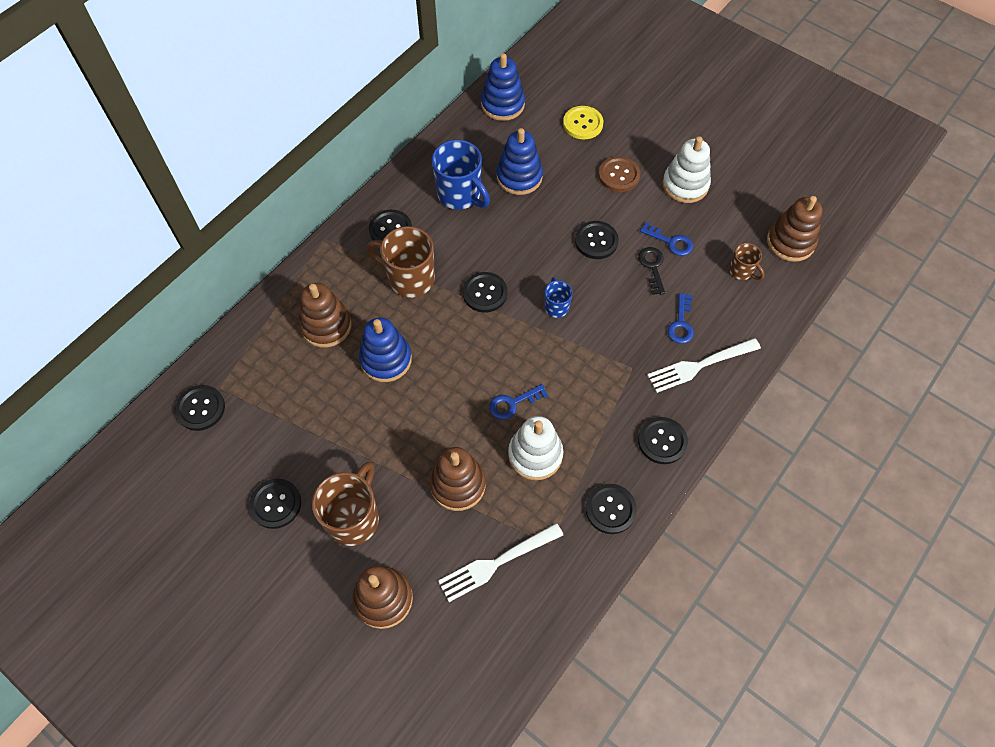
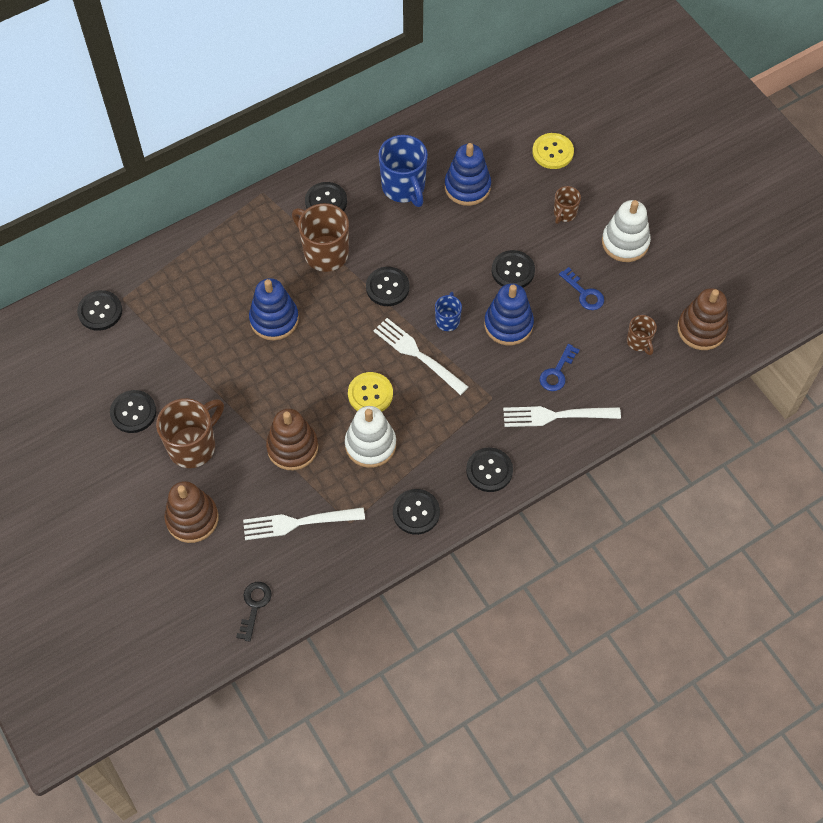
camera: 20 degrees right, 0 degrees up
brown stacking toy [299,283,352,348] -> none
blue stacking toy [481,53,525,121] -> blue stacking toy moved to [484,283,534,345]
blue key [489,384,548,420] -> yellow button [348,372,393,412]
brown button [598,156,641,192] -> brown mug [554,186,581,224]
black key [638,247,665,295] -> black key moved to [236,582,272,642]
none -> white fork [373,318,468,395]

